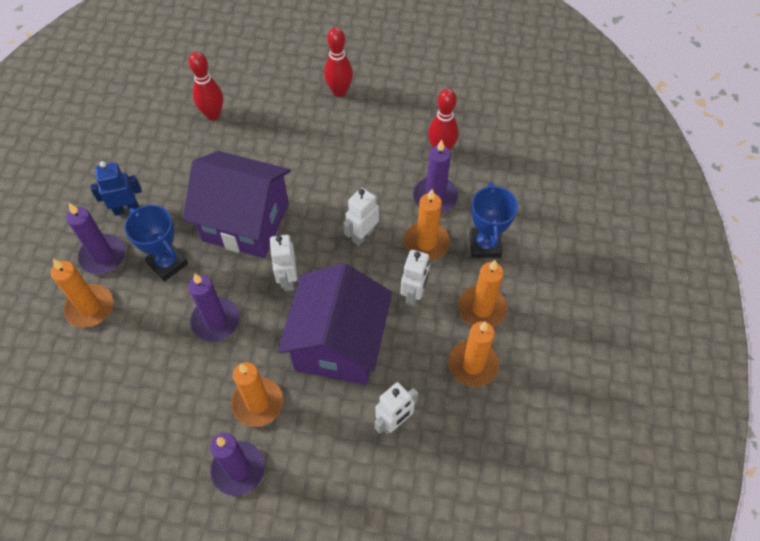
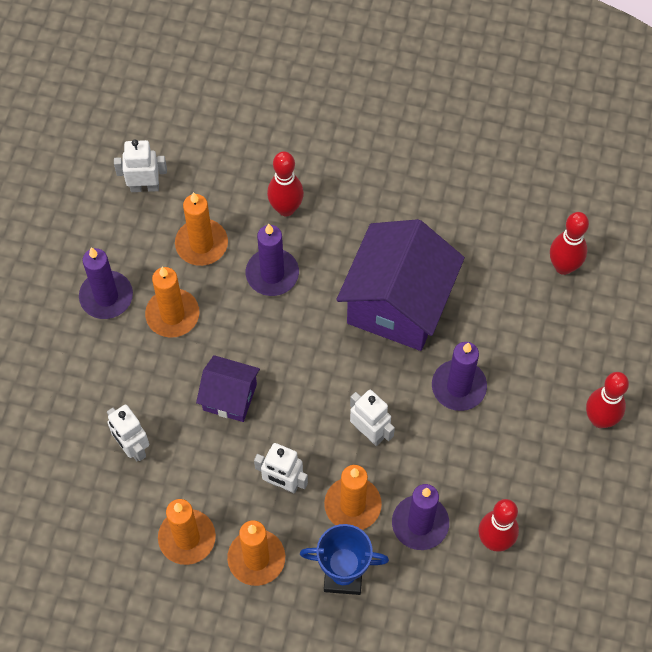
camera: 95 degrees right, 5 degrees up
orange candle [51,259,113,328] -> orange candle moved to [175,192,228,266]
purple candle [66,203,125,274] -> purple candle moved to [432,342,487,411]
blue robot [90,161,142,216] -> none
blue trophy [124,205,188,282] -> none
white robot [269,235,297,291] -> white robot moved to [114,139,167,192]
purple house [278,263,392,385] -> purple house [196,355,260,422], size x0.52
none -> red bowling pin [267,151,304,217]

